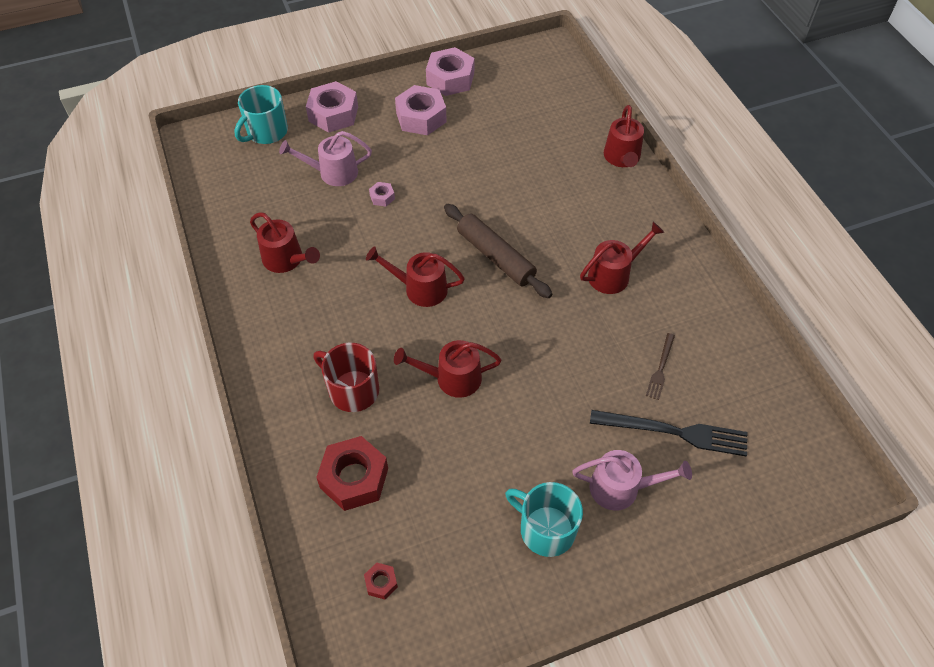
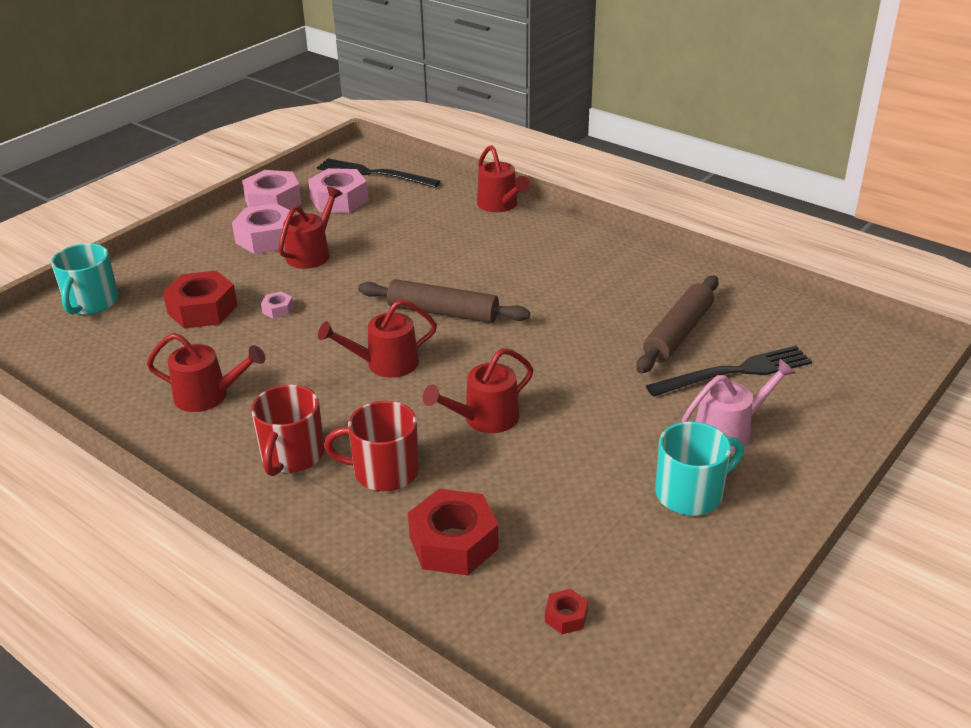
camera: 30 degrees left, 20 degrees down
pink watering can [279,131,372,186] -> red nut [163,271,238,329]
pink nut [306,81,358,133] -> pink nut moved to [308,168,369,213]
turquoise mug [505,482,583,557] -> turquoise mug turned 150 degrees clockwise [655,421,744,516]
red watering can [580,222,665,294] -> red watering can moved to [278,187,343,269]
brown fork [646,333,675,400] -> brown rolling pin [636,276,719,373]
none -> red mug [251,385,324,476]
none -> black fork [317,158,440,188]

